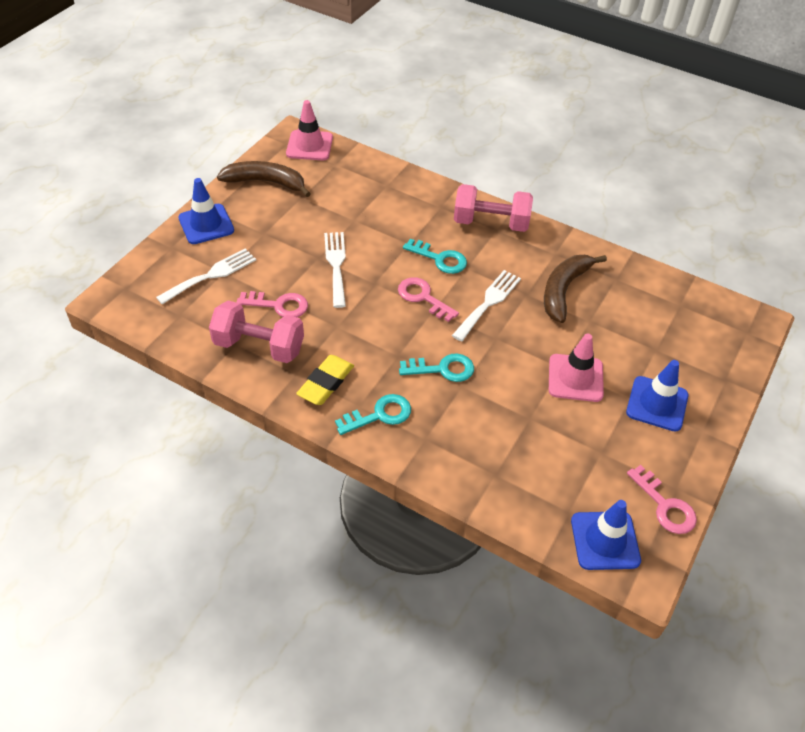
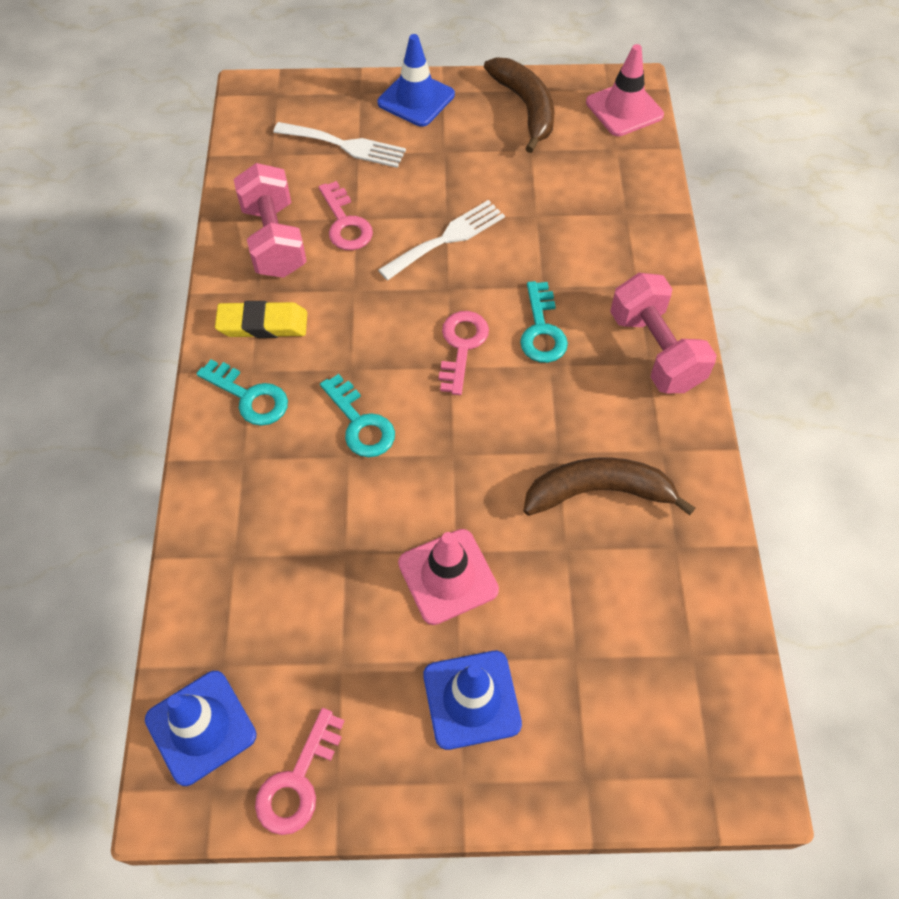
camera: 60 degrees right, 10 degrees up
white fork [452,270,521,341] -> none

